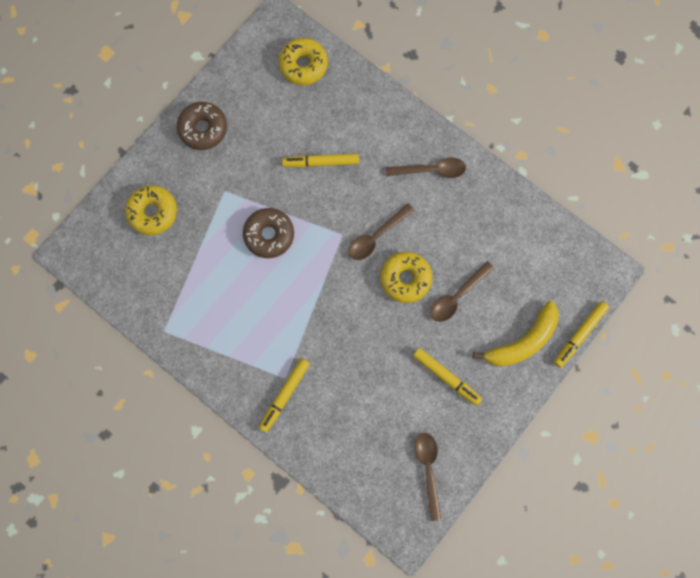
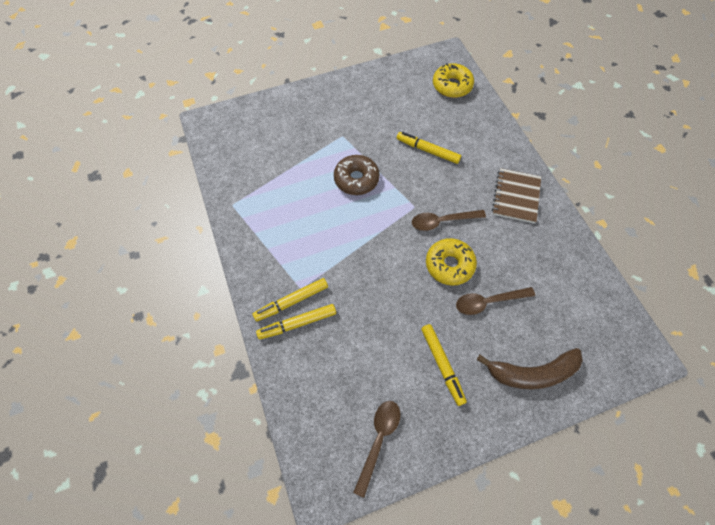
camera: 30 degrees right, 15 degrees down
yellow donut [125,185,177,235] -> none
brown donut [177,102,227,150] -> none
brown spoon [386,157,466,178] -> brown notebook [492,168,541,224]
yellow banana [473,301,559,367] -> brown banana [477,348,583,390]
yellow marker [554,301,609,368] -> yellow marker moved to [256,304,336,339]

